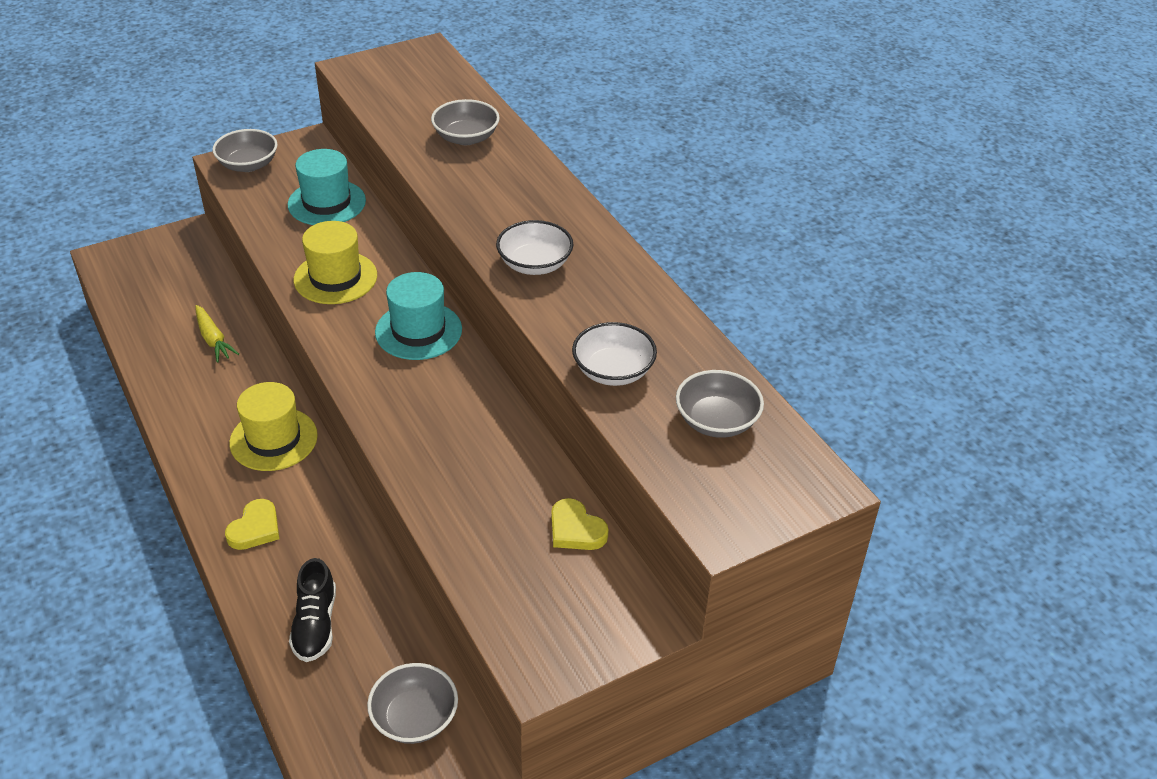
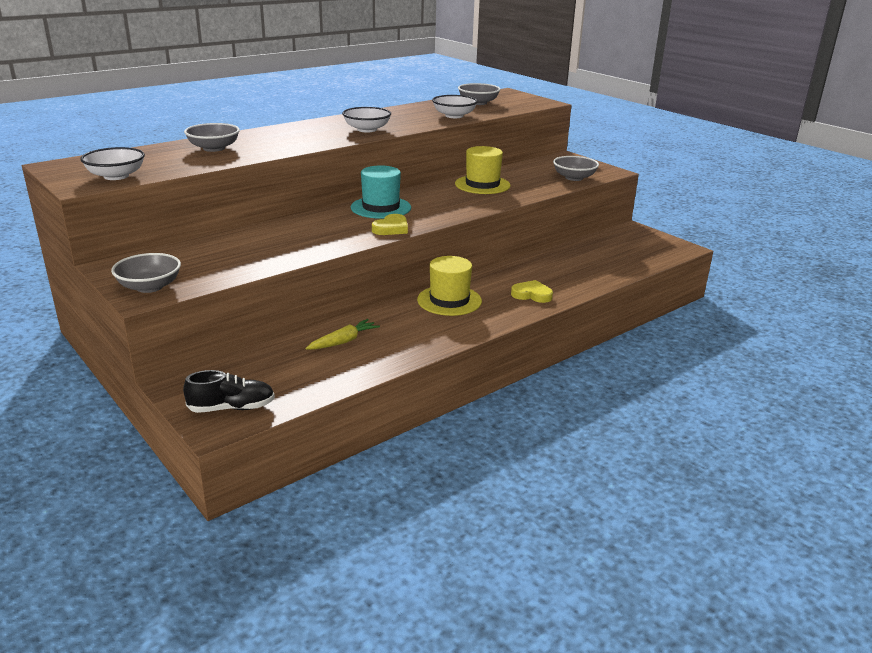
camera: 100 degrees left, 15 degrees down
turquoise hat [288,149,366,225] -> none
black shoe [289,558,336,662] -> black shoe moved to [183,370,275,413]
yellow hat [294,221,377,304] -> yellow hat moved to [455,146,510,194]
grey bowl [367,663,458,744] -> grey bowl moved to [553,156,599,181]
yellow heart [551,498,609,550] -> yellow heart moved to [372,214,408,235]
none -> white bowl [80,147,145,180]

